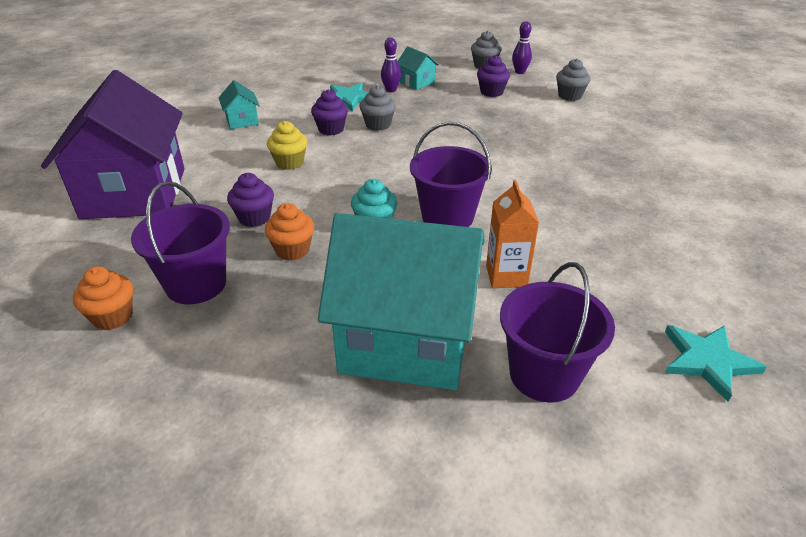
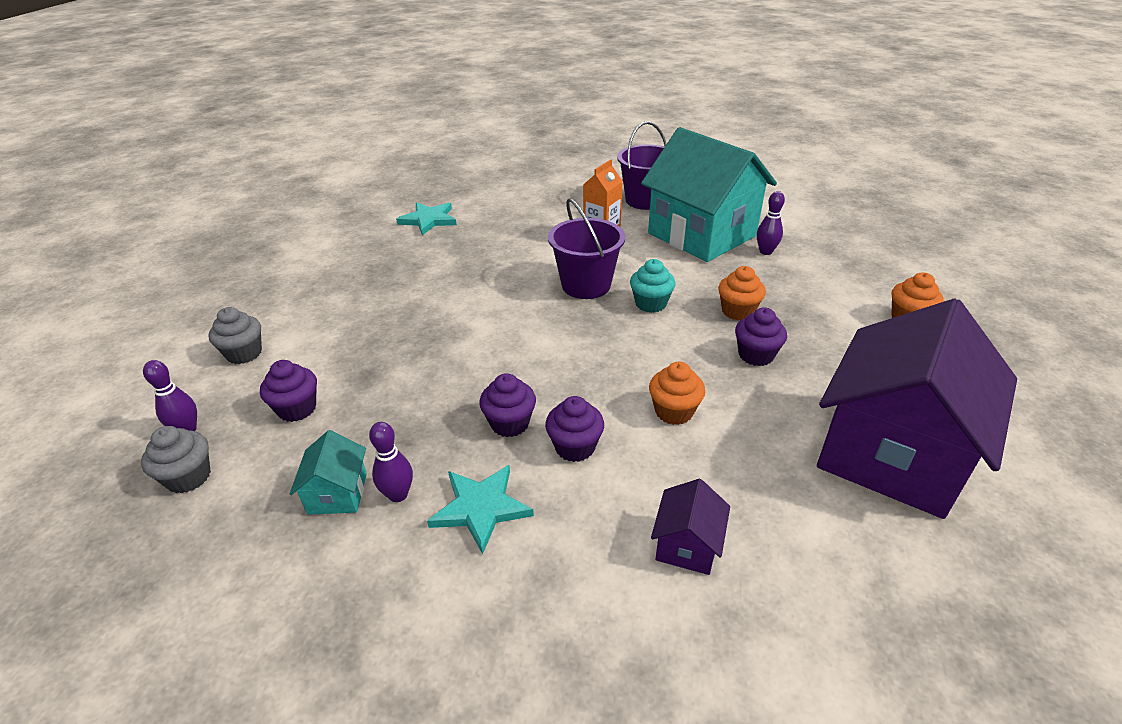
camera: 140 degrees left, 0 degrees up
purple bucket [131,181,230,304] -> none
turquoise house [219,80,260,129] -> purple house [651,479,730,575]
yellow cupcake [267,121,307,170] -> orange cupcake [649,362,705,425]
grey cupcake [360,85,396,131] -> purple cupcake [479,373,536,437]
turquoise star [665,325,767,402] -> turquoise star moved to [396,202,457,235]
none -> purple bowling pin [757,191,785,255]

